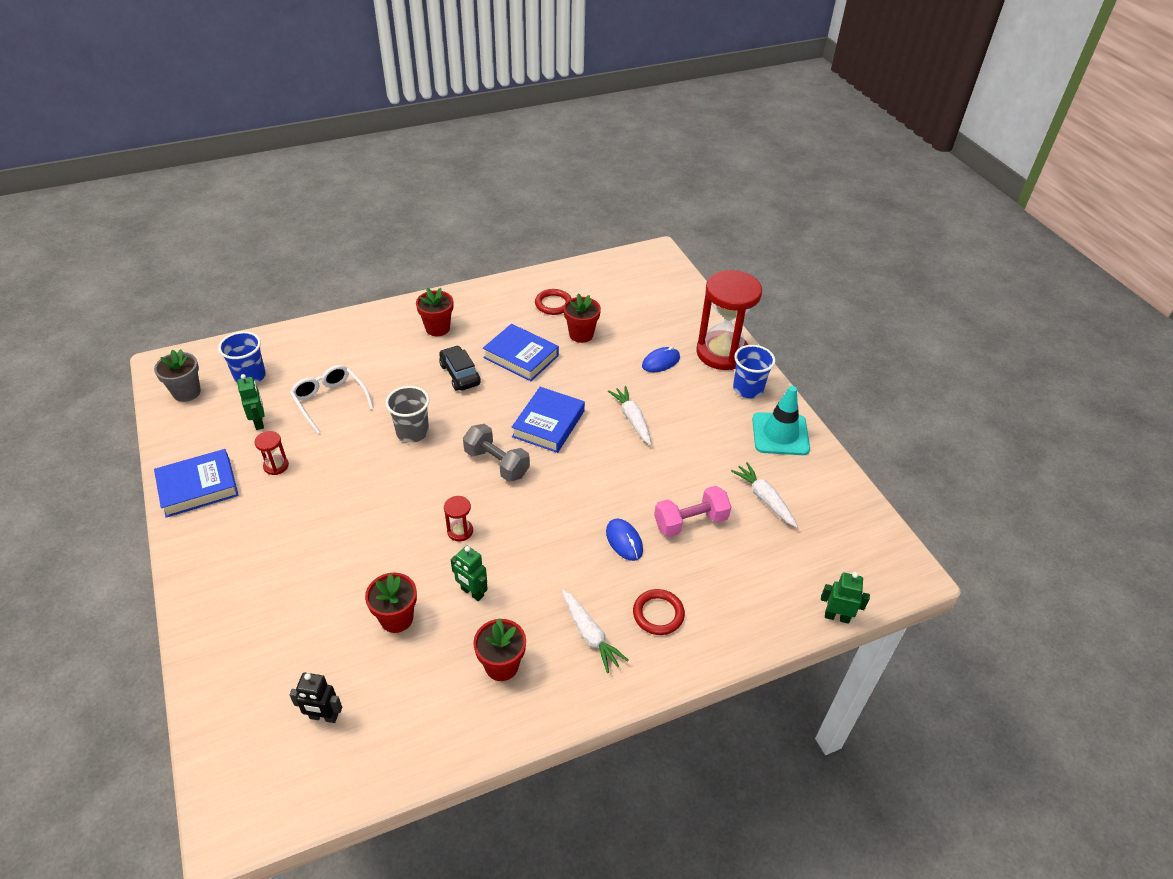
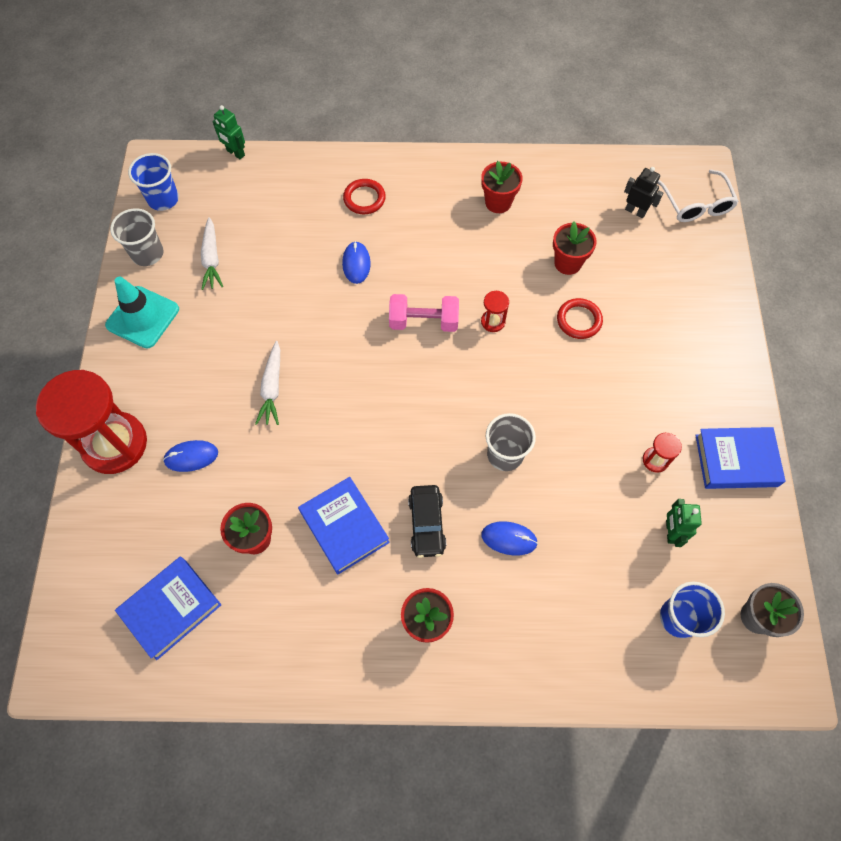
camera: 155 degrees left, 20 degrees up
white glasses [290,365,374,434] -> white glasses moved to [657,170,739,222]
green robot [451,546,488,601] -> none
grey dumbbell [463,424,530,482] -> none
blue book [511,387,585,453] -> blue book moved to [115,556,221,660]
red ring [535,289,572,315] -> red ring moved to [557,298,603,339]
white carrot [562,589,629,673] -> none
pink dumbbell [654,486,731,537] -> pink dumbbell moved to [389,294,459,332]
blue cup [733,345,775,398] -> blue cup moved to [128,153,179,211]
none -> grey cup [110,208,163,266]
none -> blue mouse [481,521,538,556]

